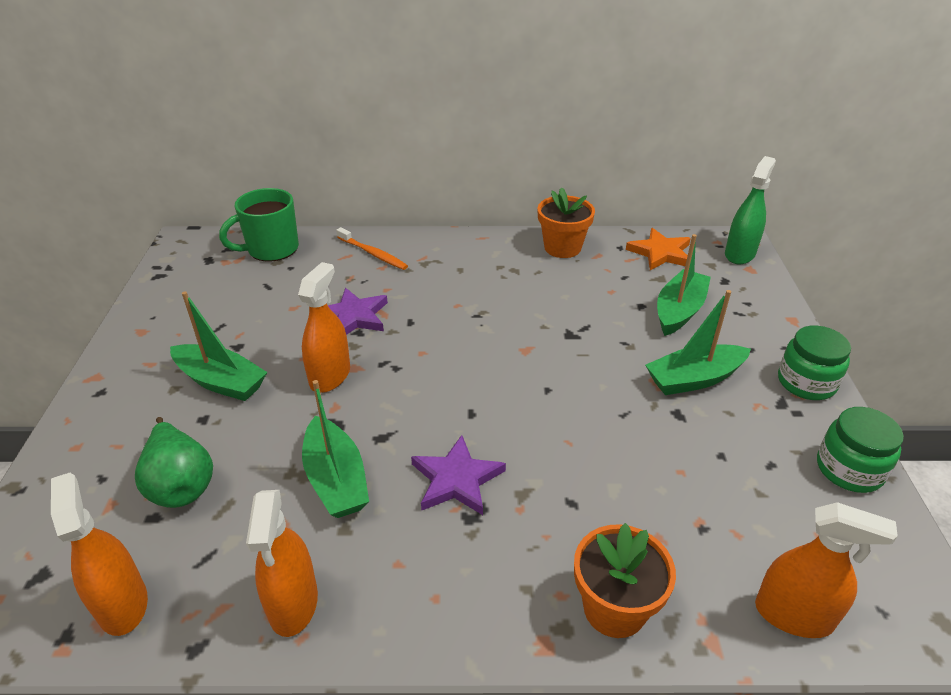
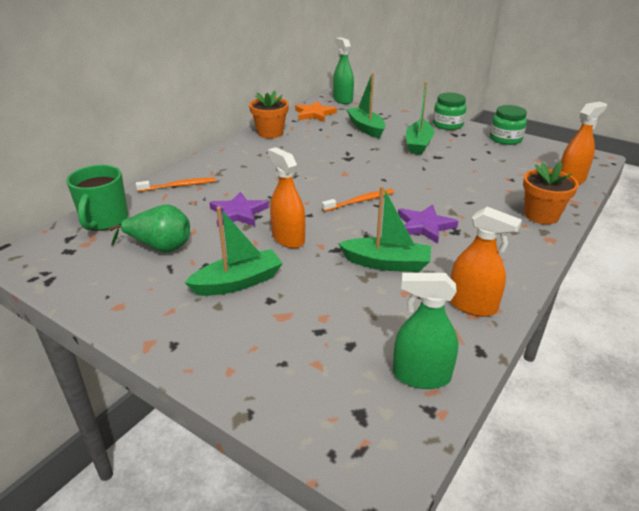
camera: 55 degrees left, 5 degrees down
orange spray bottle [51,473,148,636] -> green spray bottle [393,273,458,389]
green pear [135,417,213,508] -> green pear moved to [109,205,190,253]
none -> orange toothbrush [322,189,394,212]

